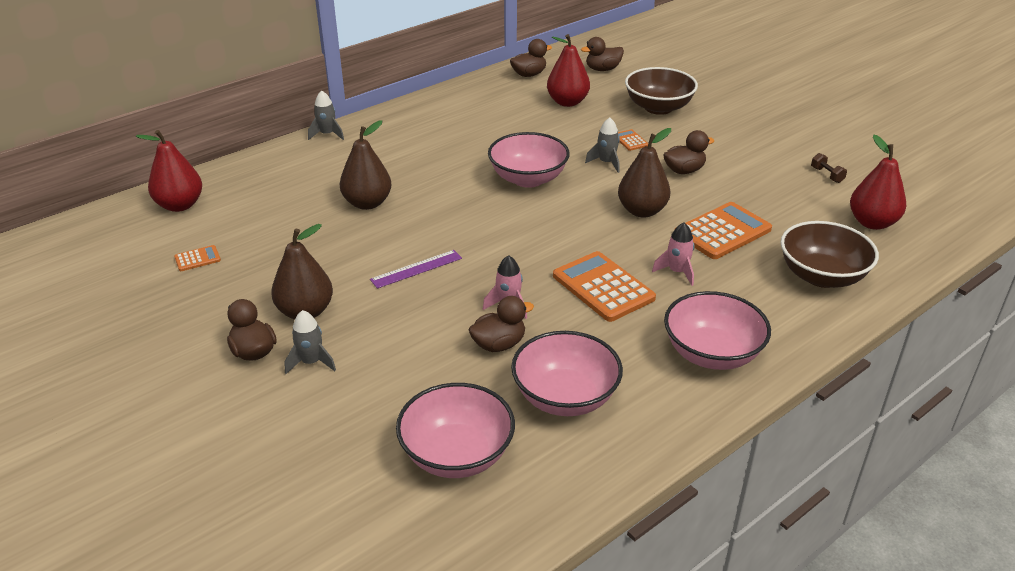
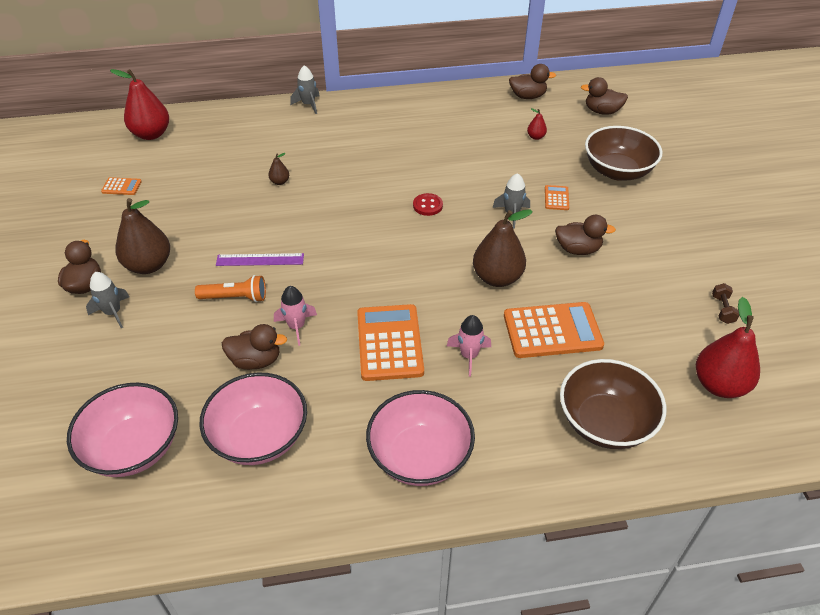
camera: 30 degrees right, 10 degrees up
brown pear [340,120,392,210] -> brown pear [268,153,289,185], size x0.45
pink bowl [488,132,570,188] -> red button [413,193,443,216]
red pear [547,34,590,107] -> red pear [527,108,547,140], size x0.45
none -> orange flashlight [195,275,266,302]

